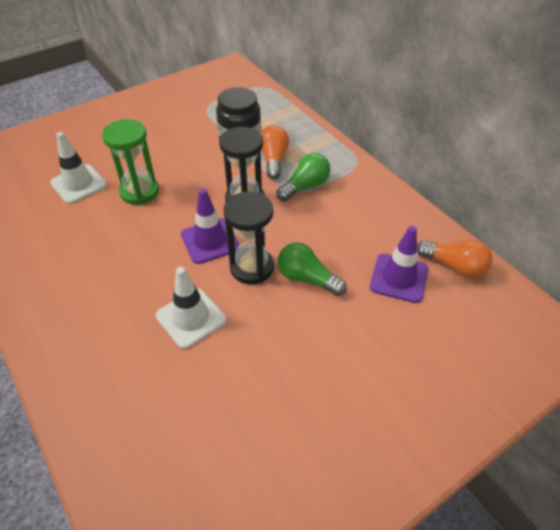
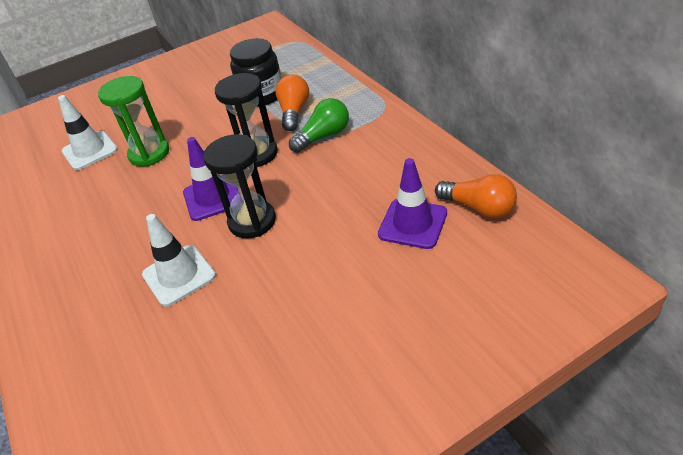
camera: 10 degrees right, 5 degrees down
green light bulb [278,242,347,296] -> none

